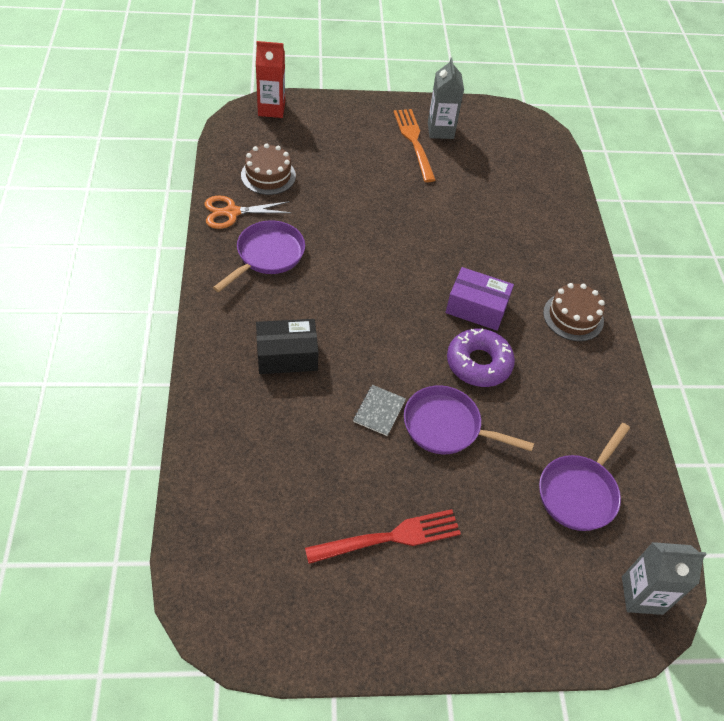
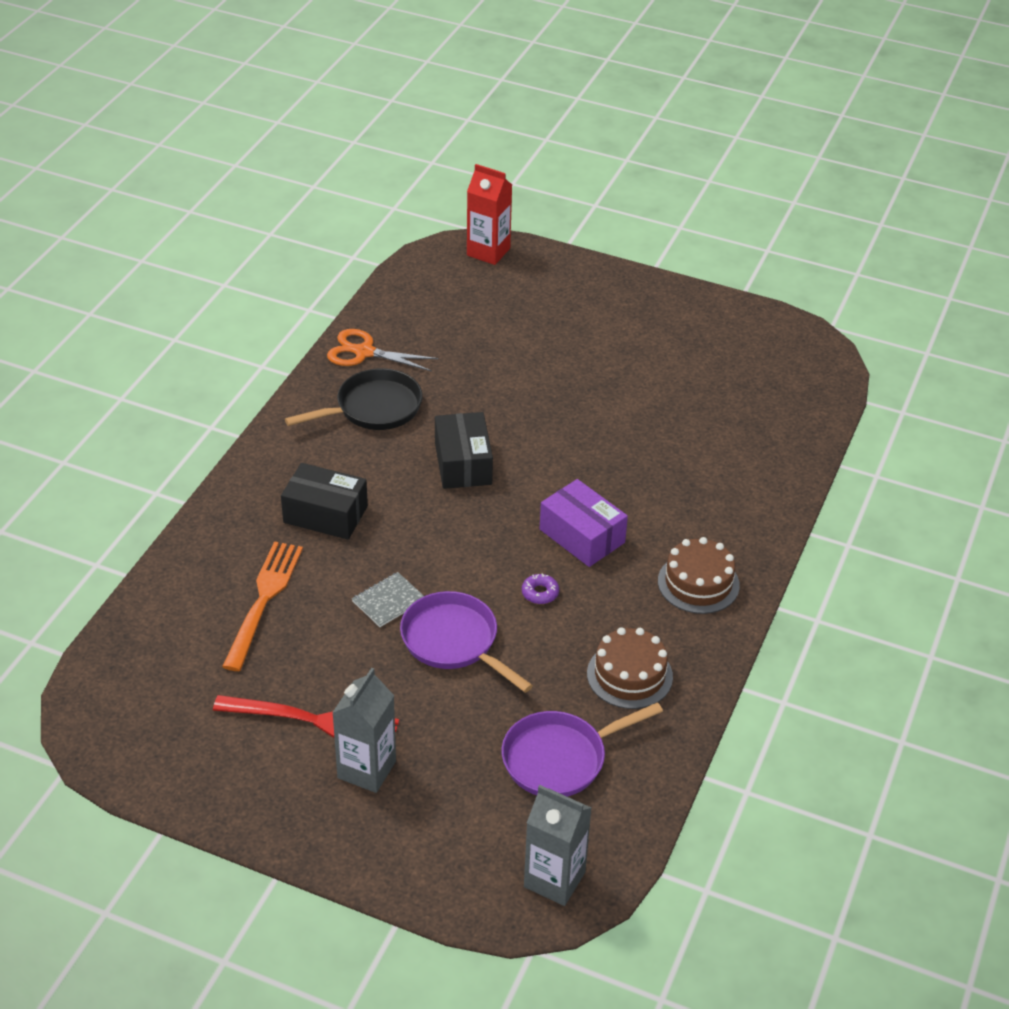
camera: 30 degrees right, 10 degrees down
purple pan [213,220,305,292] -> black pan [285,368,423,430]
brown cake [241,143,296,195] -> brown cake moved to [587,627,673,709]
orange fork [393,109,436,182] -> orange fork moved to [222,541,303,671]
grey carton [428,58,464,139] -> grey carton moved to [332,668,396,793]
purple donut [447,329,515,387] -> purple donut [522,574,559,604], size x0.44
none -> black box [435,412,493,489]

